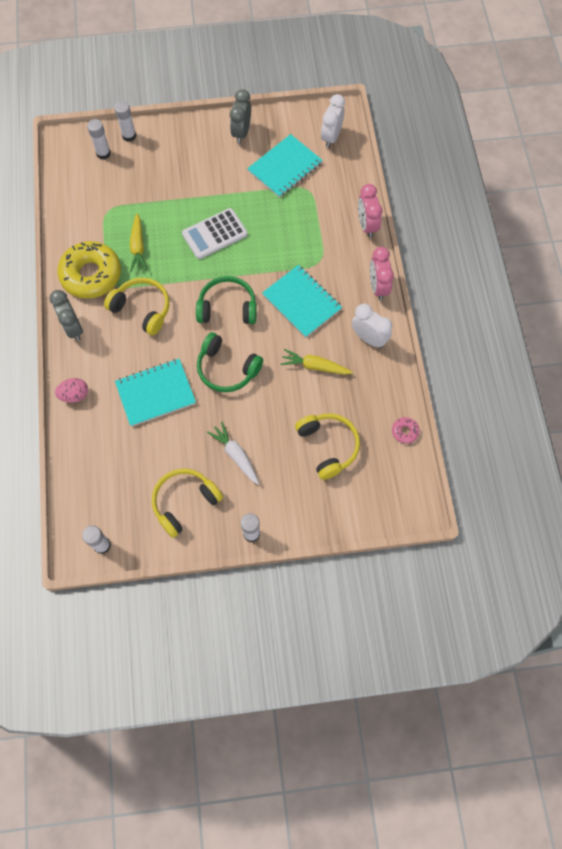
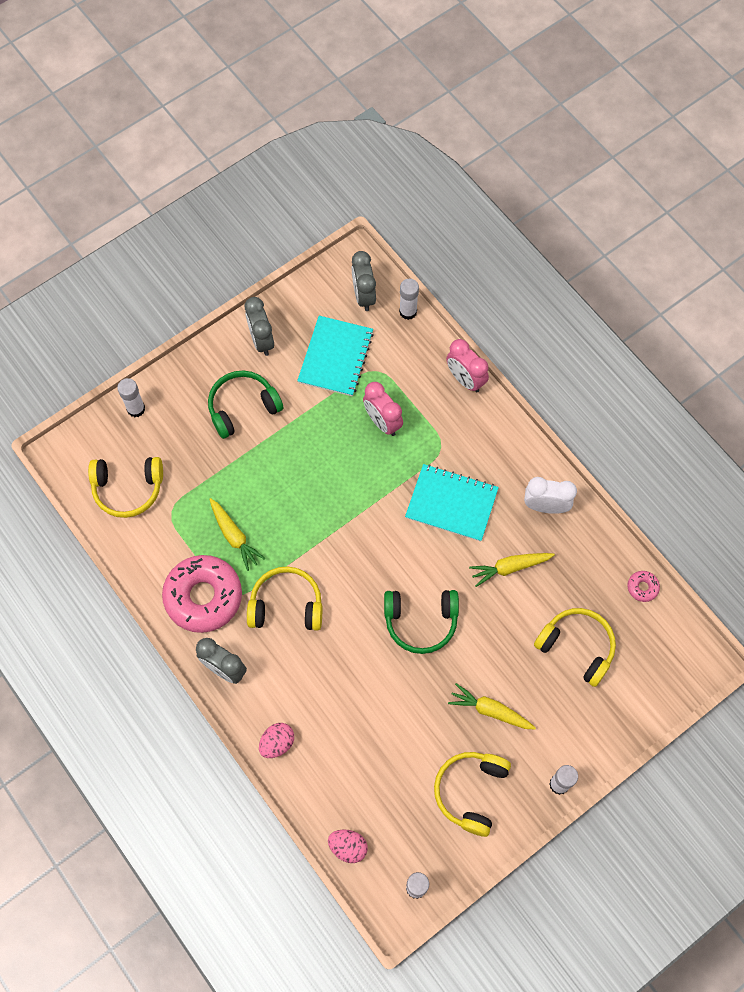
camera: 30 degrees left, 0 degrees up
yellow donut [57,241,121,299] -> pink donut [162,555,242,633]
white glue stick [87,119,111,160] -> white glue stick moved to [399,279,419,320]
turquoise notebook [115,359,196,427] -> none
white calculator [182,208,248,259] -> none
green headphones [196,276,257,324] -> green headphones moved to [208,371,283,439]
white carrot [207,422,259,485] -> yellow carrot [448,683,536,729]
white clock [321,94,345,148] -> grey clock [352,251,376,311]
pink clock [370,247,394,300] -> pink clock moved to [363,382,403,436]
none -> yellow headphones [88,457,163,518]
none -> pink egg [328,830,368,863]

